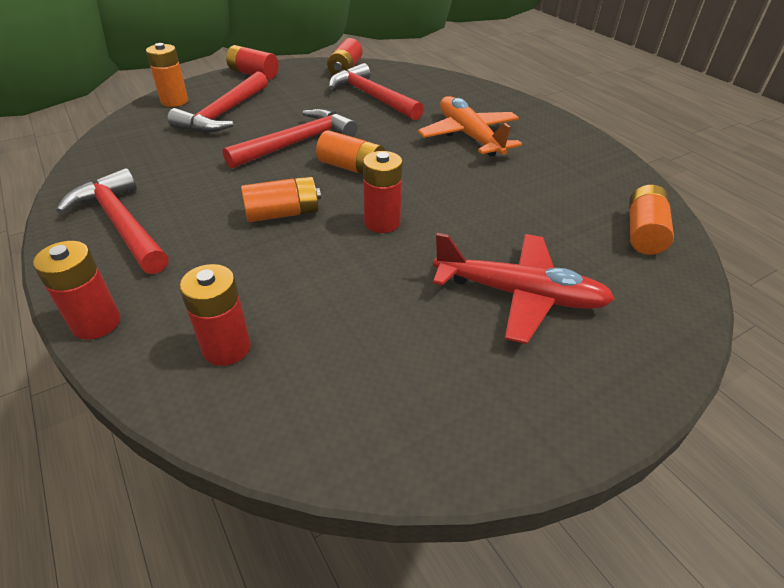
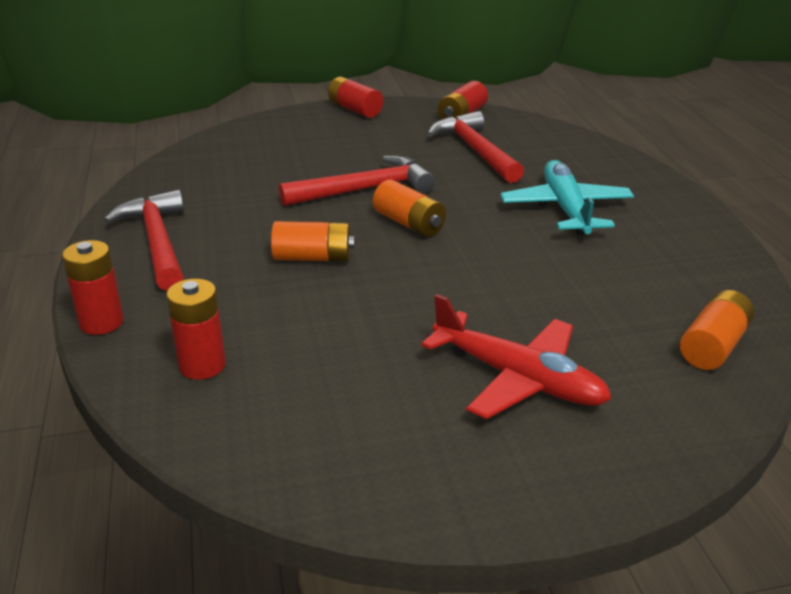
camera: 20 degrees right, 10 degrees down
orange battery [146,43,188,107] -> none
red hammer [168,71,268,133] -> none
red battery [363,151,403,233] -> none
orange plane [418,96,522,156] -> turquoise plane [501,160,634,235]

